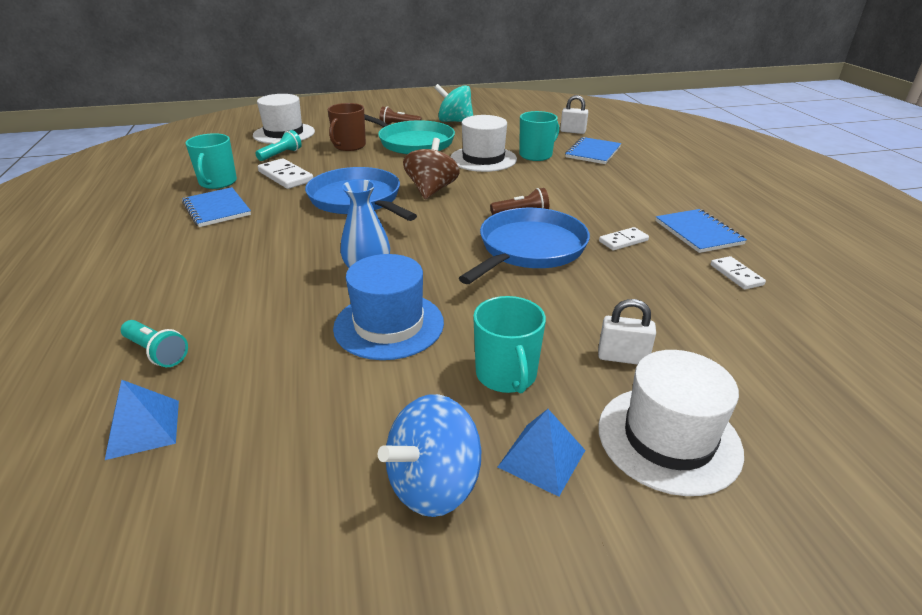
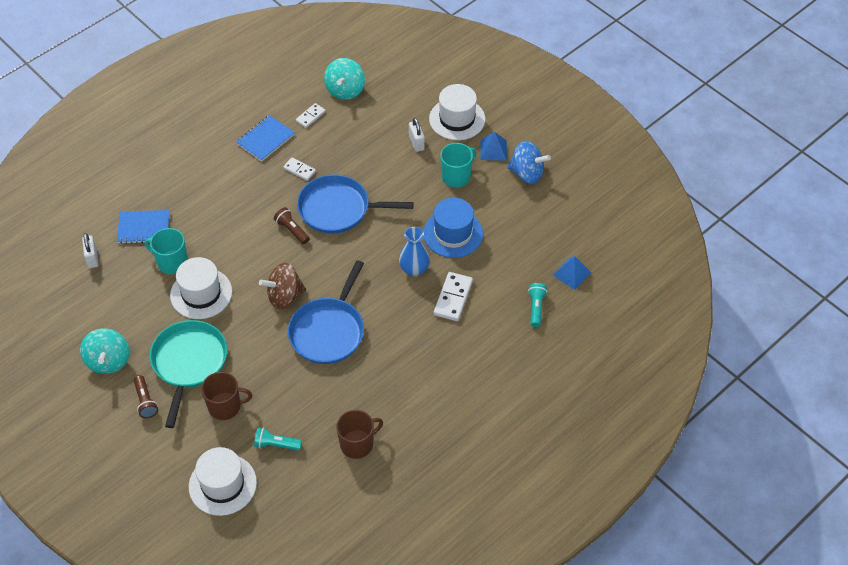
camera: 120 degrees left, 20 degrees up
blue notebook [182,187,251,227] -> none
turquoise mug [185,133,237,189] -> brown mug [336,410,383,459]
white domino [258,158,313,189] -> white domino moved to [434,272,473,321]
none -> turquoise spinning top [324,58,365,100]

